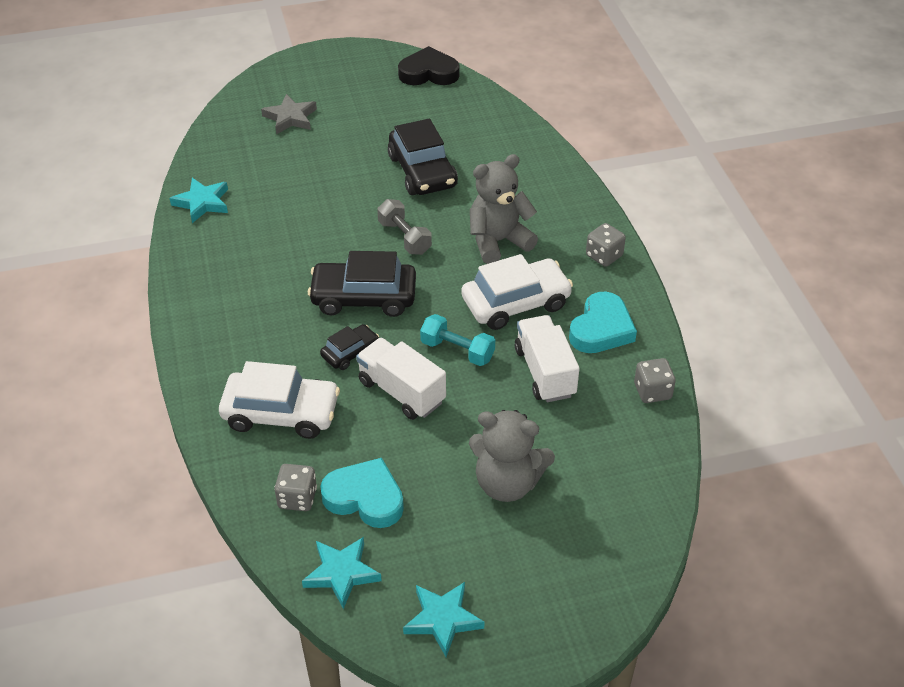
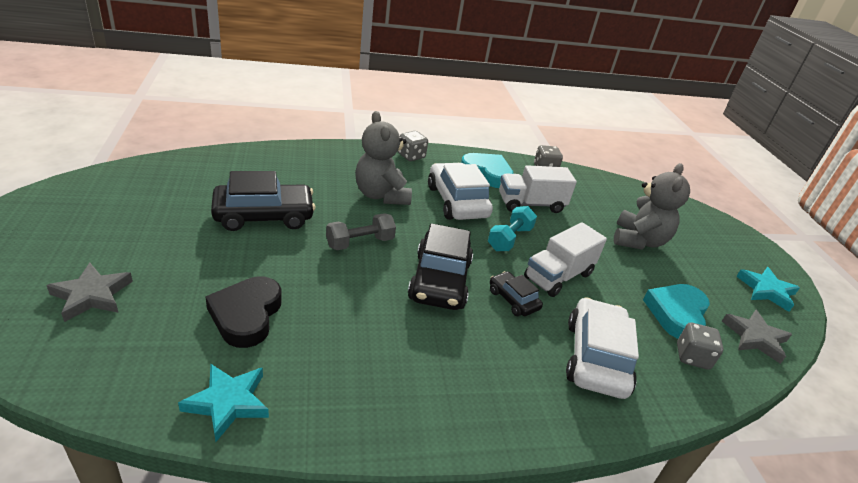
camera: 90 degrees left, 10 degrees down
turquoise star [302,537,382,609] -> grey star [722,310,792,364]
black heart [398,46,460,85] -> black heart moved to [205,276,282,348]

